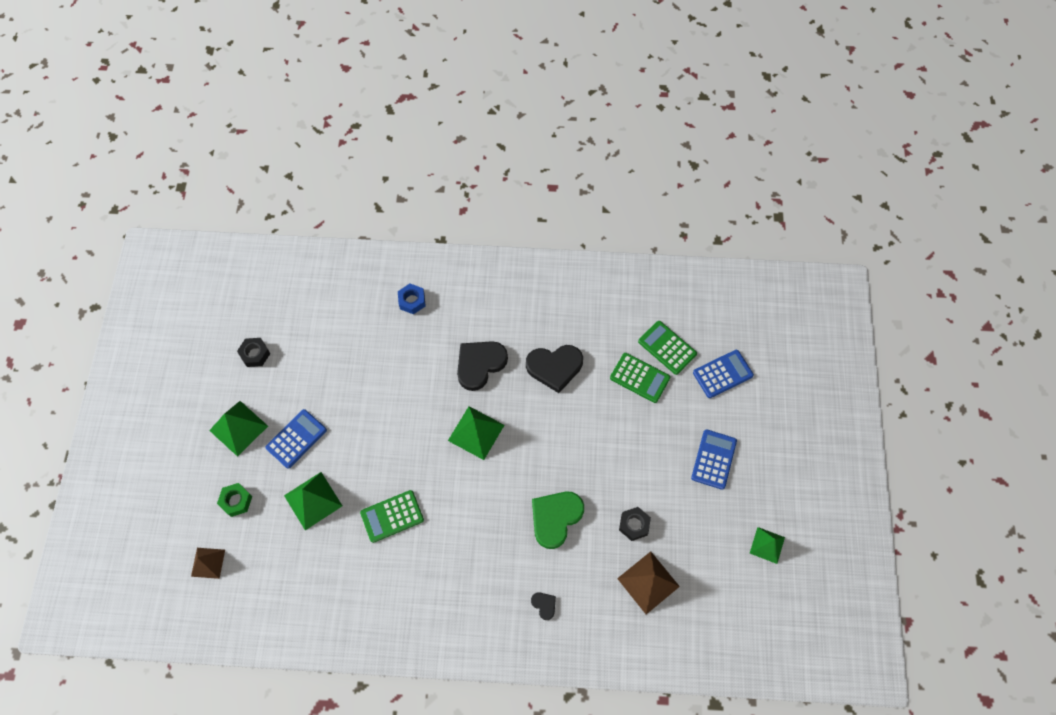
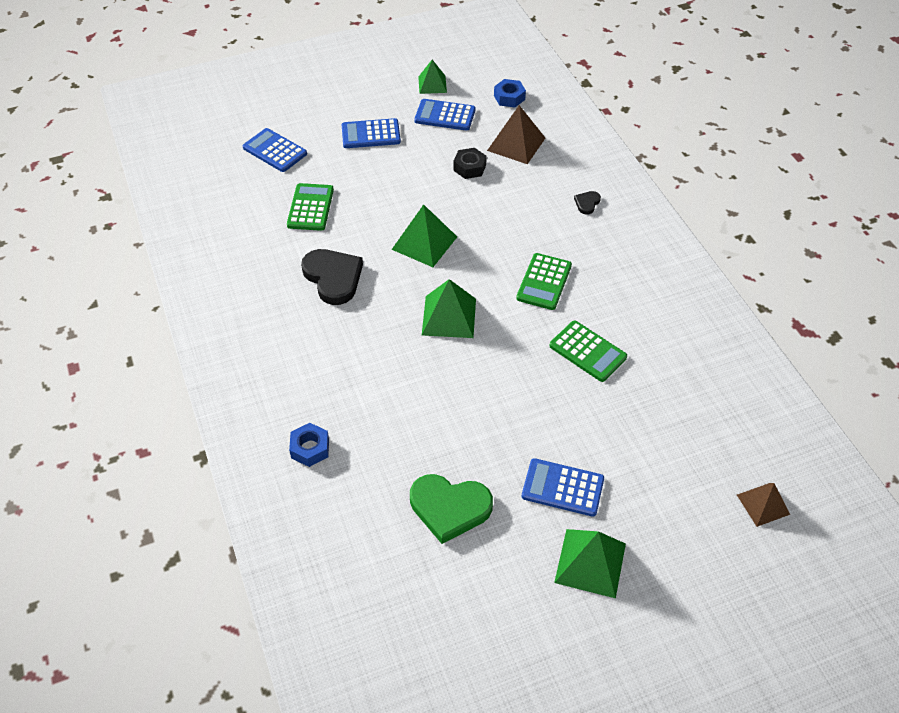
camera: 115 degrees left, 15 degrees down
green nut [217,483,252,517] -> none
black nut [237,338,271,367] -> none
green pyramid [284,472,342,530] -> green pyramid moved to [392,204,457,267]
black heart [457,341,508,391] -> none
green heart [532,492,584,549] -> green heart moved to [410,474,493,544]
green calculator [638,321,697,375] -> green calculator moved to [516,253,572,310]
none -> blue calculator [414,99,475,131]
none -> blue nut [494,79,526,107]

